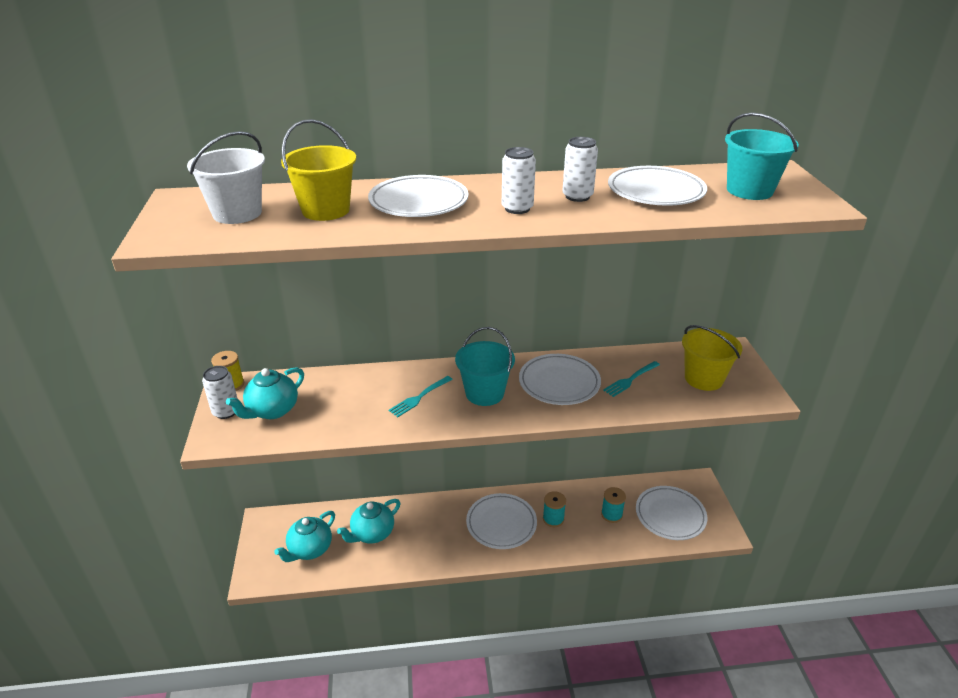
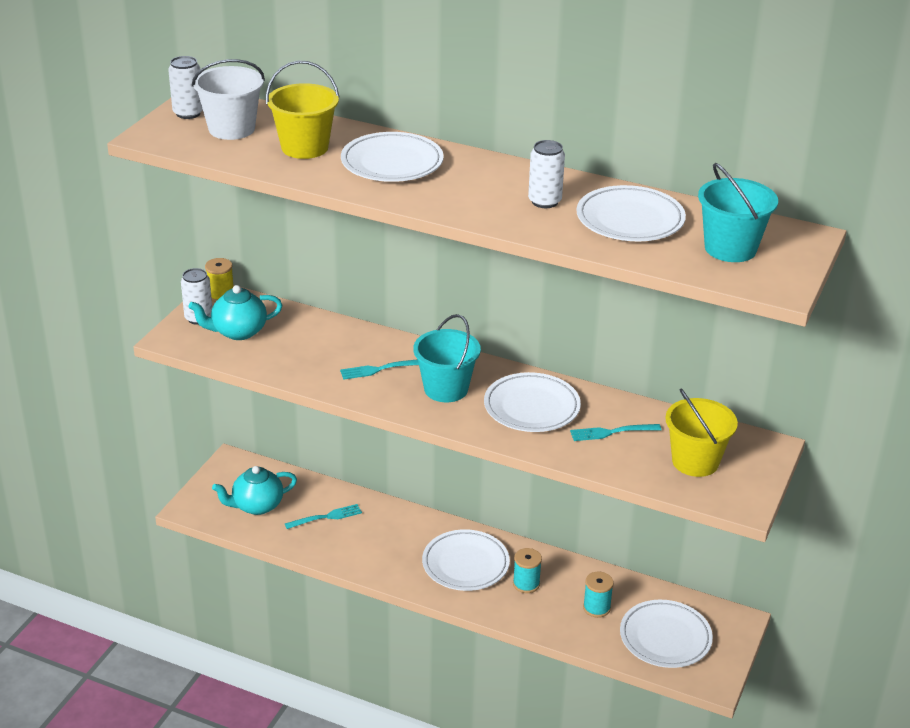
camera: 30 degrees right, 0 degrees up
turquoise teapot [337,499,401,543] -> turquoise fork [285,504,362,529]
white can [502,147,536,214] -> white can moved to [168,56,203,119]

